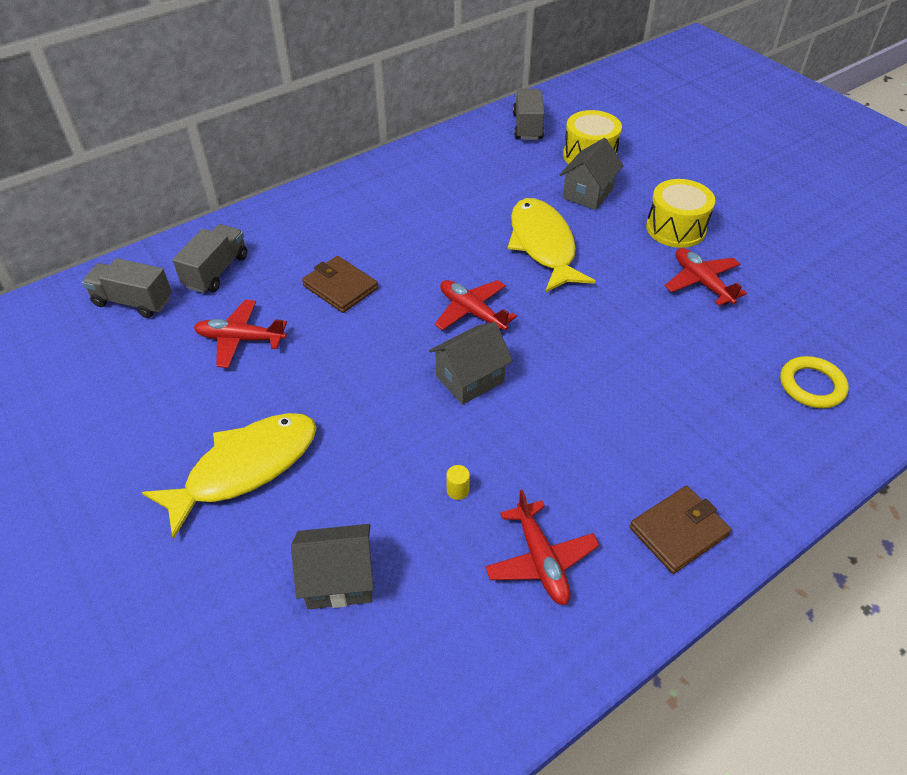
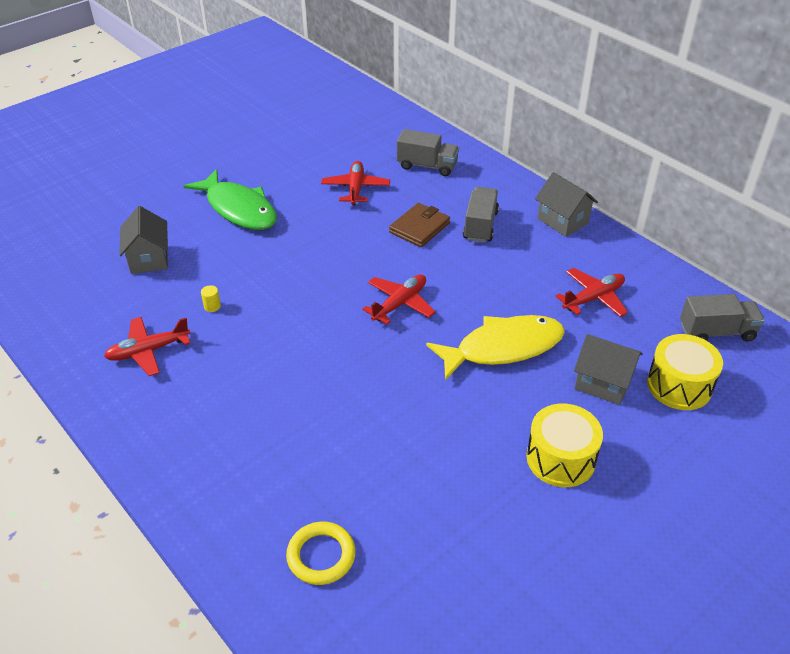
camera: 85 degrees right, 5 degrees down
grey truck [82,258,172,318] -> grey truck moved to [463,187,499,243]
yellow fish [142,413,317,540] -> green fish [183,169,277,230]
grey house [429,322,513,405] -> grey house moved to [535,172,598,237]
brown wallet [629,486,732,574] -> none
red plane [665,248,747,306] -> red plane moved to [556,268,628,317]

